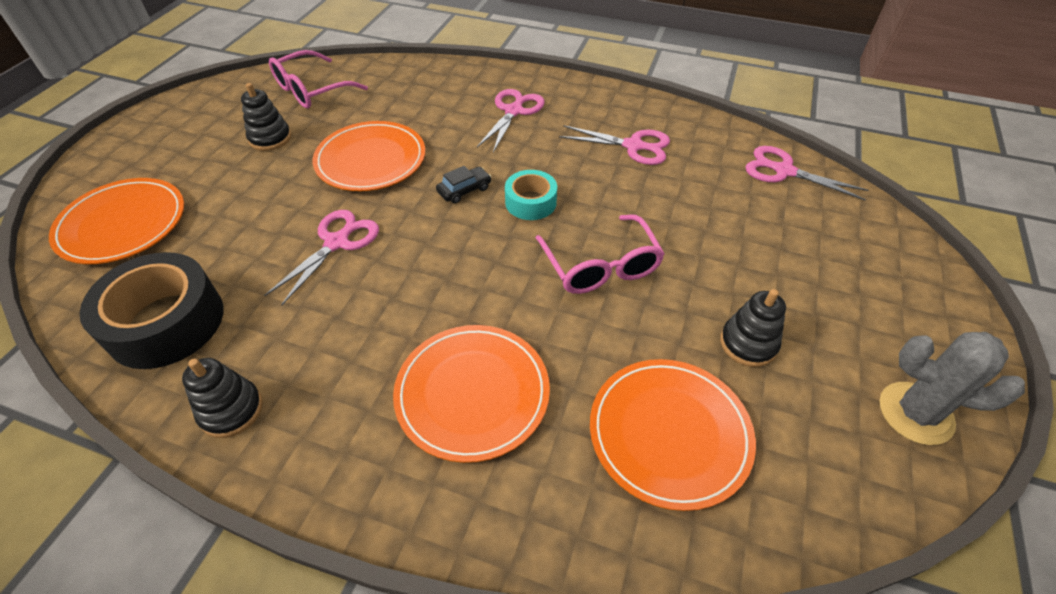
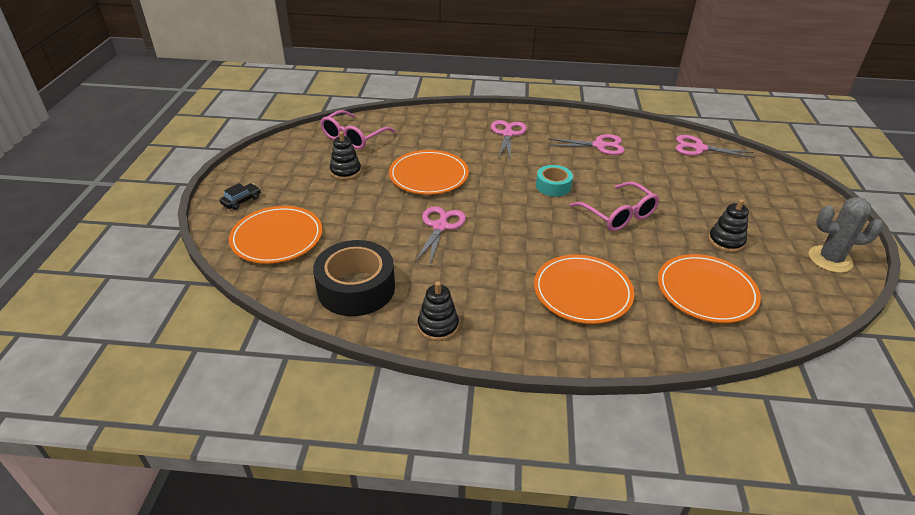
camera: 15 degrees left, 10 degrees down
black car [436,166,491,204] -> black car moved to [220,183,261,210]

